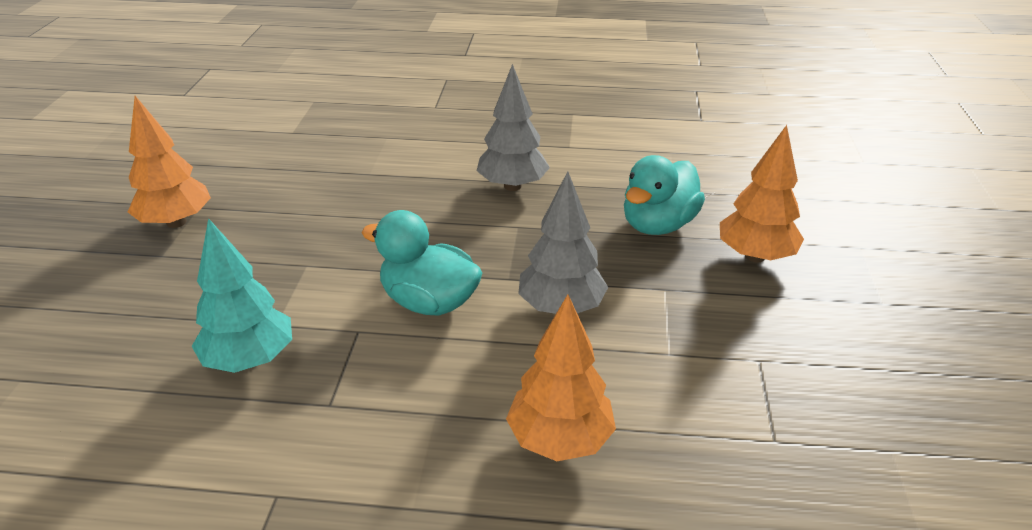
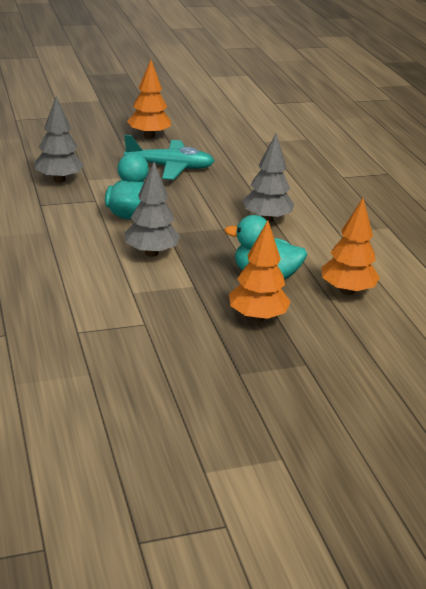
camera: 65 degrees right, 5 degrees down
turquoise tree [192,218,292,373] -> grey tree [35,96,84,183]
orange tree [506,294,616,461] -> orange tree moved to [322,198,380,295]
none -> turquoise plane [124,135,214,180]

